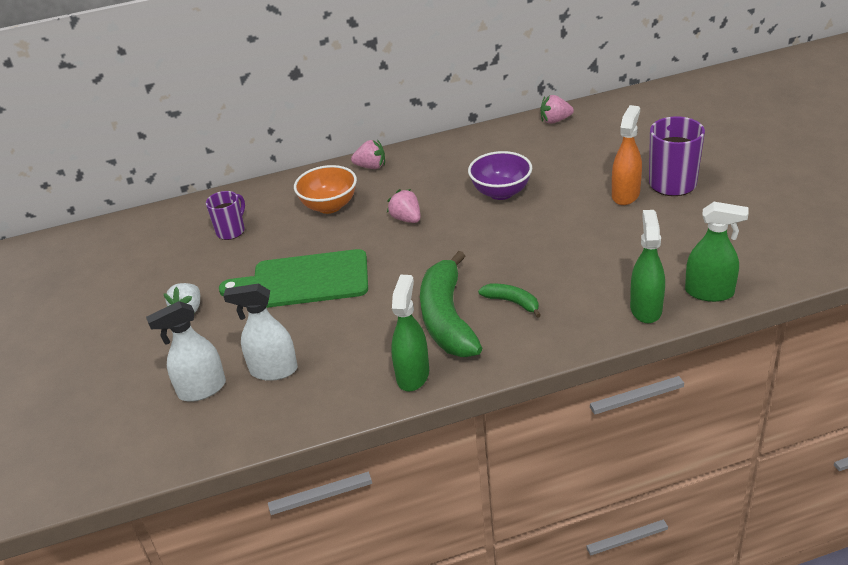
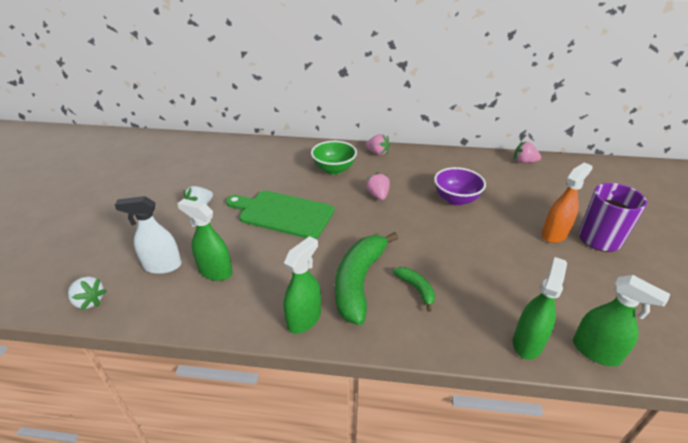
camera: 20 degrees right, 0 degrees up
purple mug [206,191,245,240] -> none
white spray bottle [223,283,298,381] -> green spray bottle [177,199,233,281]
orange bowl [294,165,357,214] -> green bowl [311,141,357,175]
none -> white strawberry [68,276,107,310]

